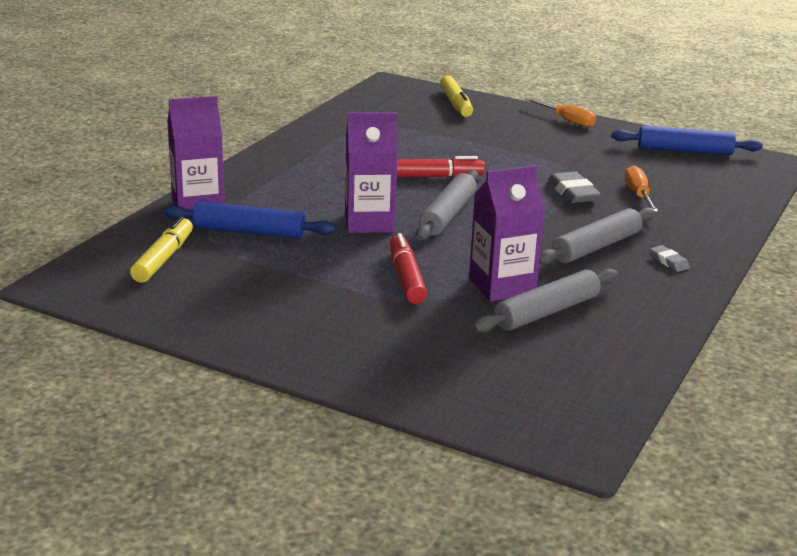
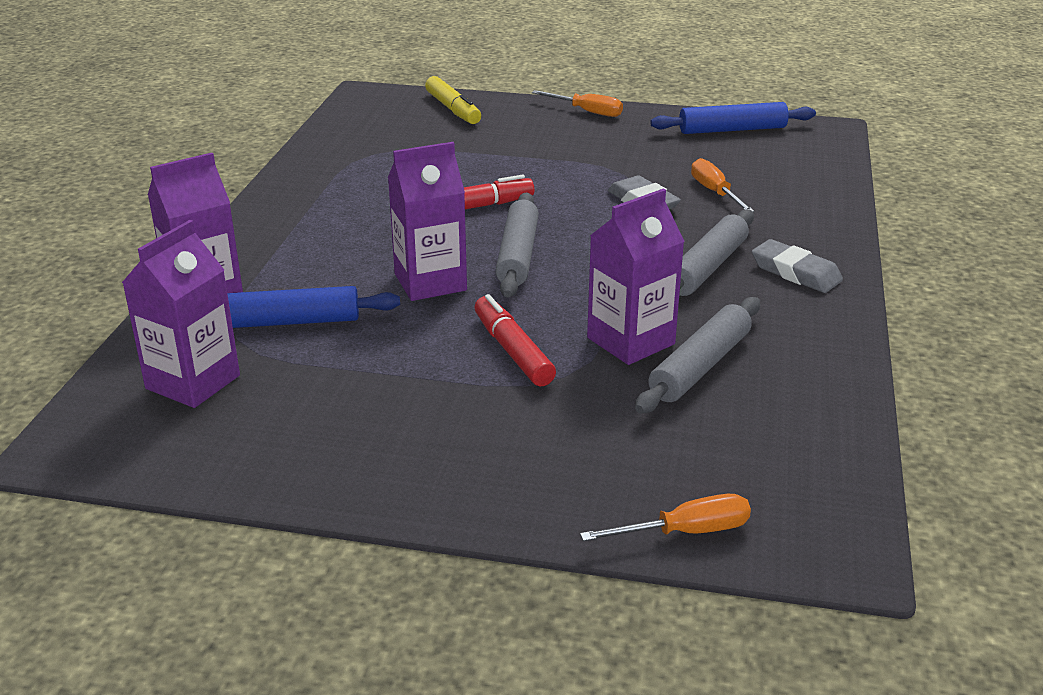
camera: 15 degrees left, 5 degrees up
yellow marker [130,216,193,283] -> purple carton [122,220,240,408]
grey eraser [650,245,690,272] -> grey eraser [752,239,843,293], size x1.77
none -> orange screwdriver [580,494,751,541]

